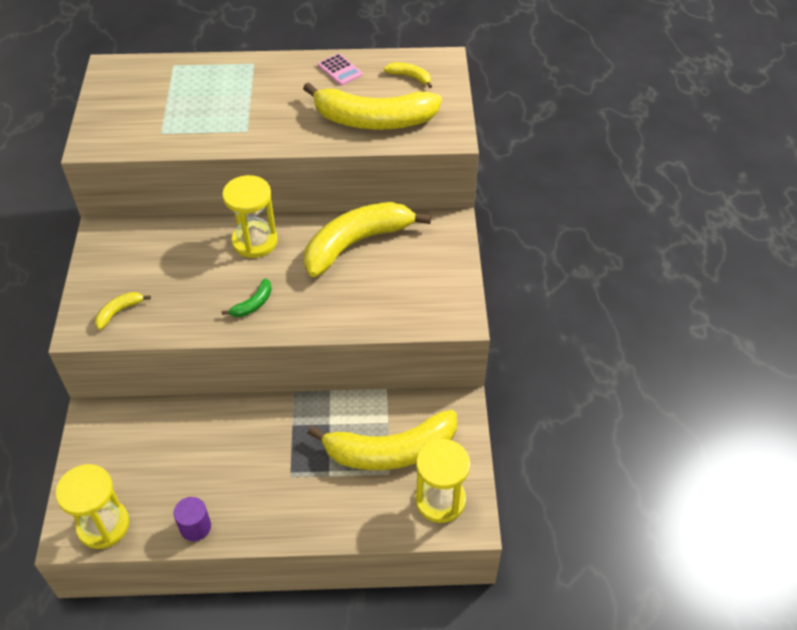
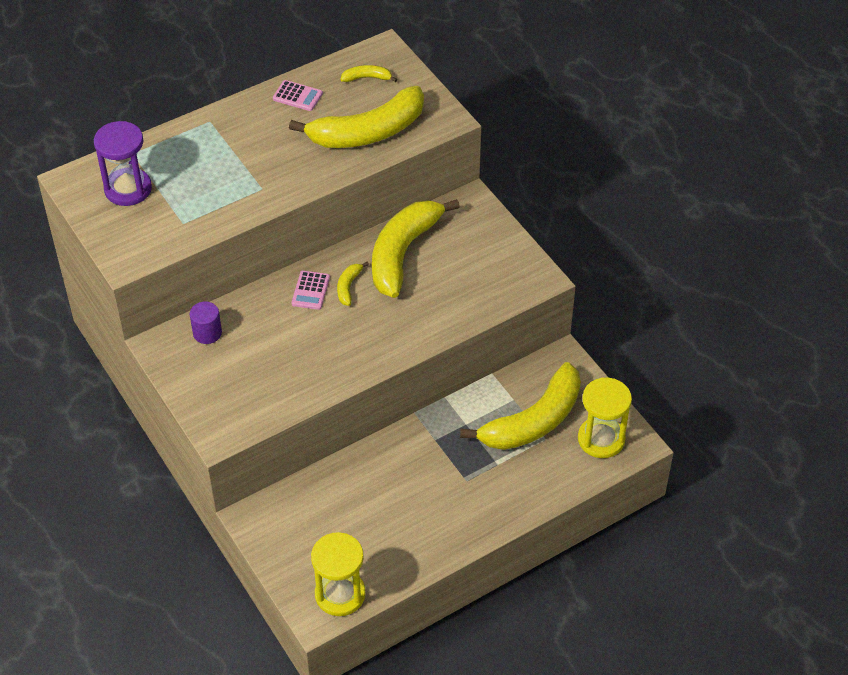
camera: 30 degrees left, 0 degrees up
yellow banana [95,292,151,330] -> yellow banana moved to [337,262,369,306]
purple cylinder [174,497,211,541] -> purple cylinder moved to [190,301,222,344]
yellow hourglass [222,175,278,258] -> pink calculator [292,271,330,310]
green banana [222,278,272,317] -> none
none -> purple hourglass [94,121,152,206]

